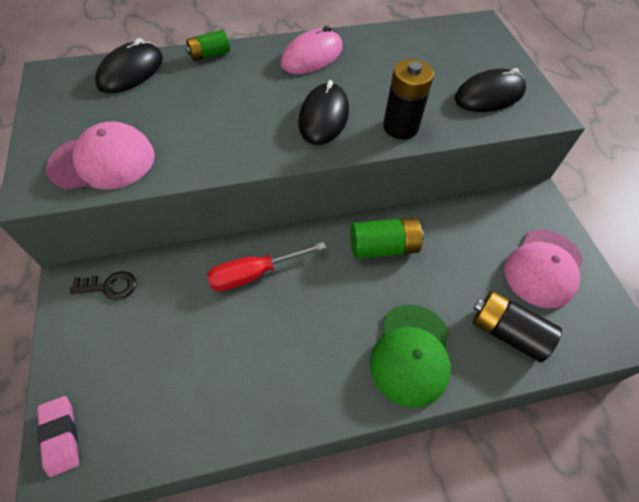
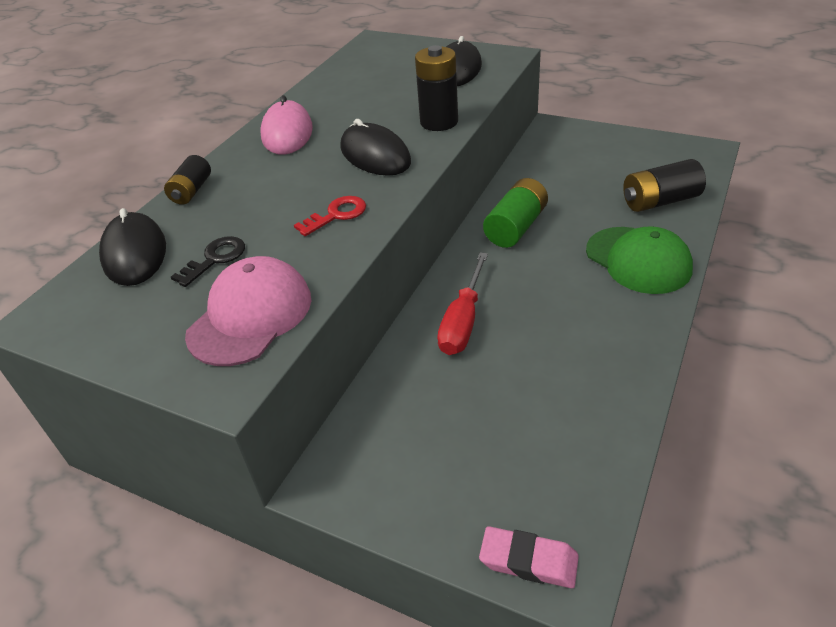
camera: 45 degrees left, 15 degrees down
black key [70,271,136,300] -> black key moved to [171,236,245,287]
green battery [186,30,230,61] -> black battery [164,155,211,205]
pink cap [504,230,583,308] -> none
none -> red key [294,196,366,236]

